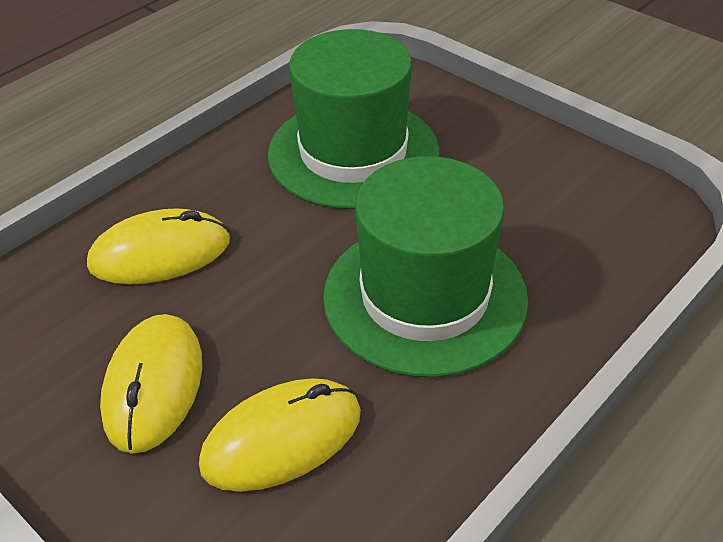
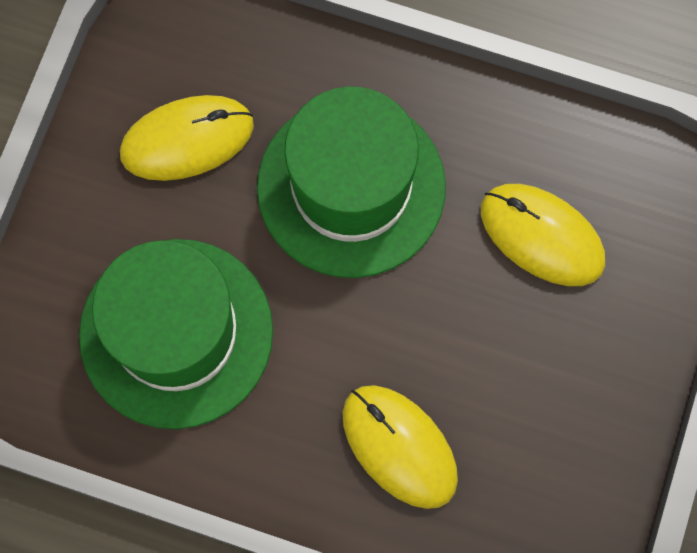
camera: 115 degrees left, 30 degrees up
yellow mouse [100,314,202,454] -> yellow mouse moved to [120,95,254,181]

